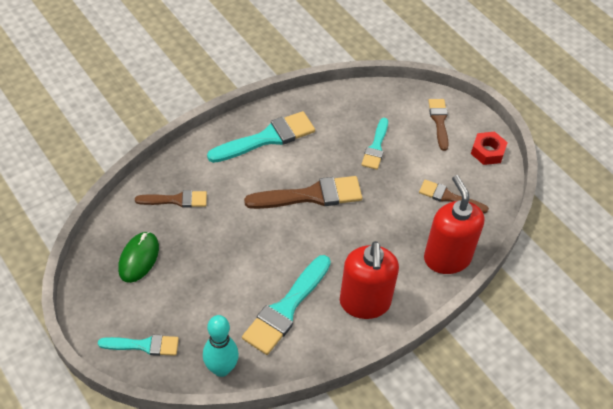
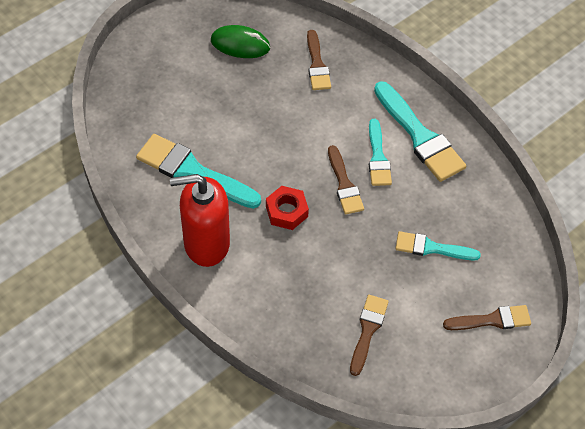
camera: 85 degrees right, 5 degrees up
turquoise brush [98,335,179,356] -> turquoise brush moved to [369,119,392,186]
turquoise bowling pin [203,315,239,377] -> none
brown brush [244,176,362,209] -> brown brush [328,145,364,214], size x0.60
red soap dispenser [424,175,484,274] -> none
red nut [471,131,508,165] -> red nut moved to [266,186,309,230]

